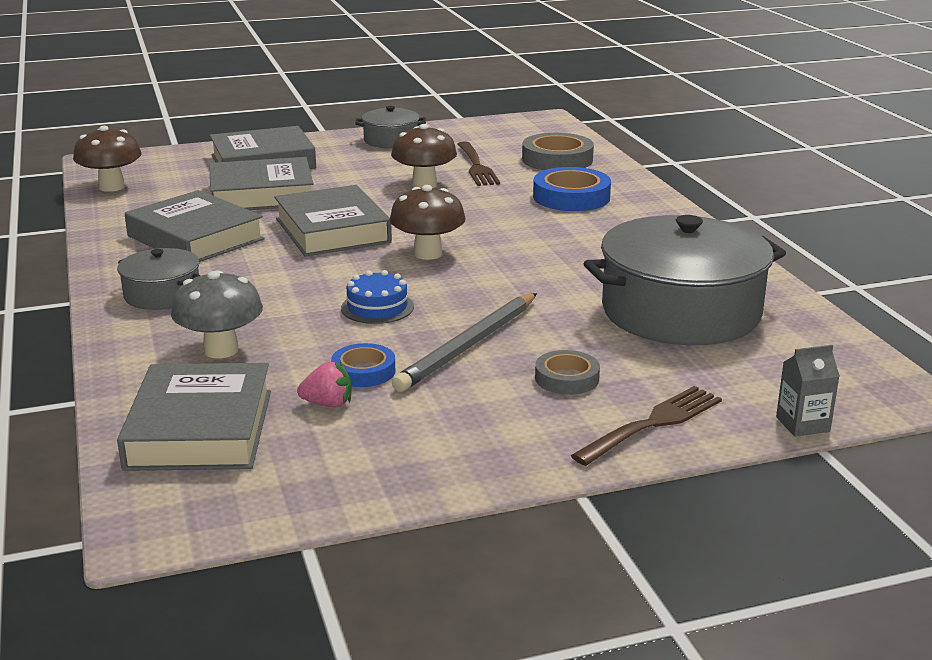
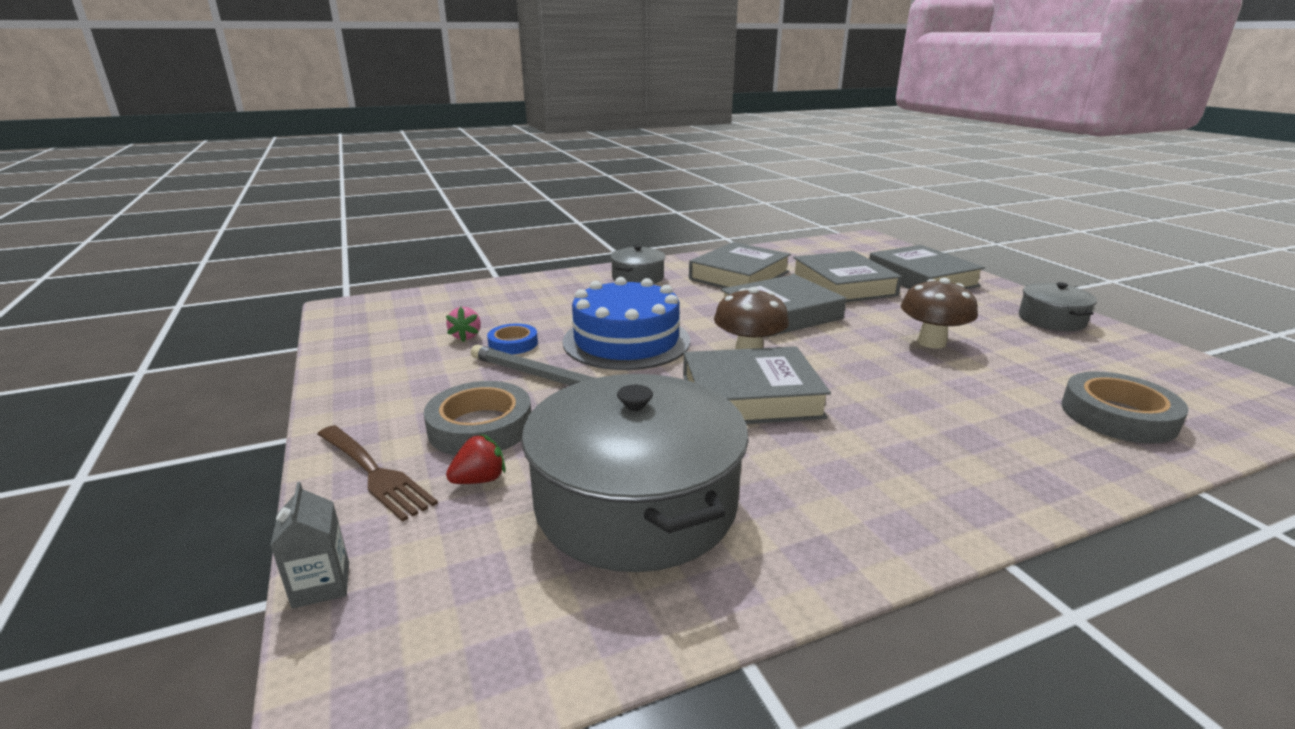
camera: 85 degrees right, 0 degrees up
brown mushroom [73,126,142,192] -> none
grey book [117,363,271,471] -> grey book moved to [683,346,831,424]
grey mushroom [171,270,263,358] -> none
blue cake [341,270,414,324] -> blue cake [563,277,690,370], size x2.06
brown fork [458,141,500,186] -> none
blue tape [533,167,611,211] -> none
grey tape [535,350,600,395] -> grey tape [424,381,531,455], size x1.66
none -> red strawberry [446,434,506,484]

